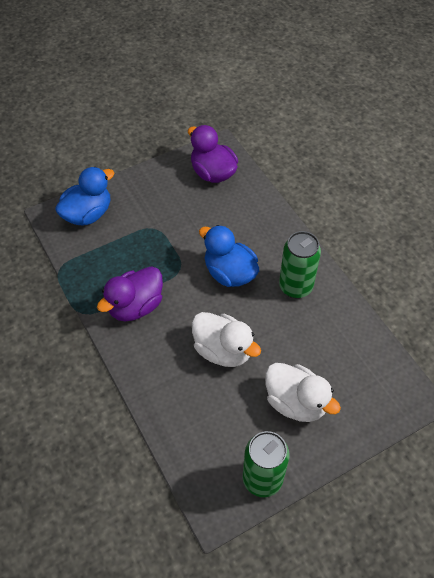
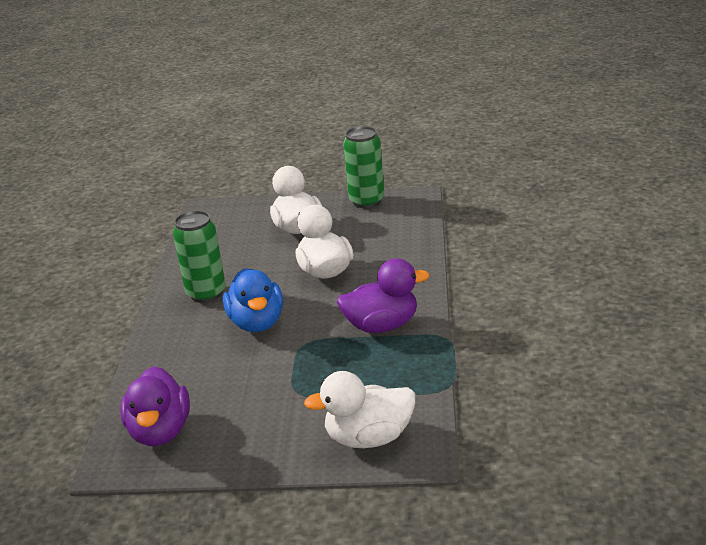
camera: 145 degrees left, 25 degrees down
blue duck [55,167,114,226] -> white duck [304,371,416,448]

